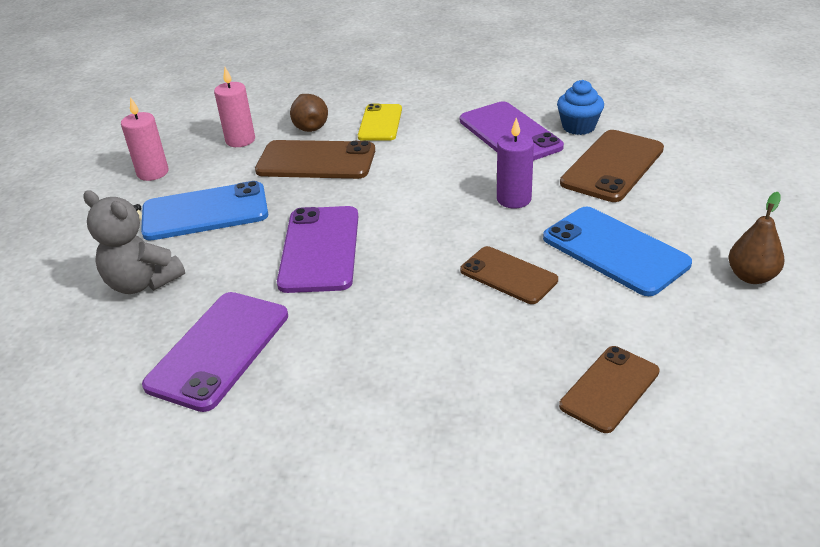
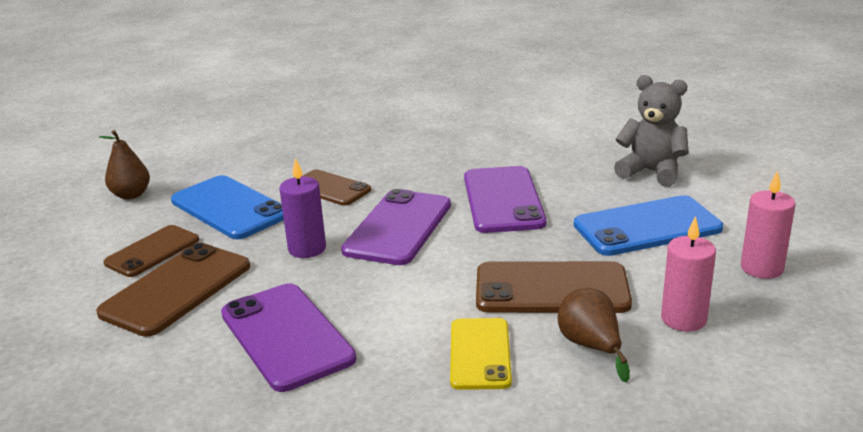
camera: 175 degrees right, 10 degrees down
purple phone [142,292,288,412] -> purple phone moved to [341,189,451,265]
blue cupcake [557,80,604,135] -> none
brown phone [559,346,660,433] -> brown phone moved to [103,225,199,277]

